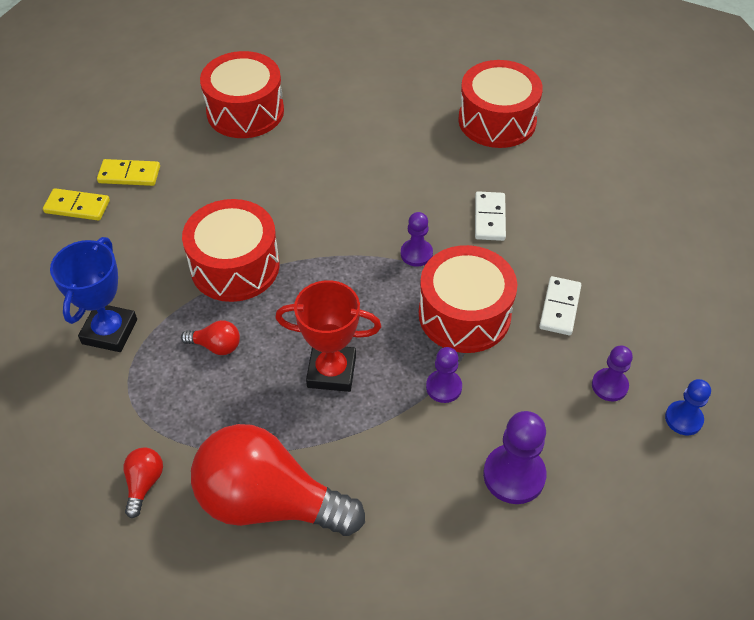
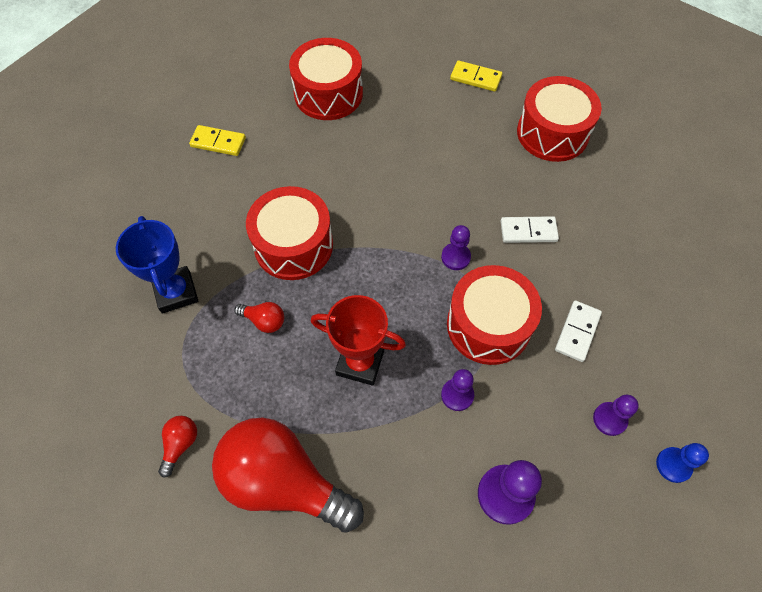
camera: 10 degrees right, 10 degrees up
yellow domino [43,188,110,221] -> yellow domino moved to [450,60,502,92]
blue trophy [50,237,137,352] -> blue trophy turned 45 degrees counterclockwise [116,216,198,314]
white domino [475,191,506,241] -> white domino turned 75 degrees clockwise [501,216,559,243]

